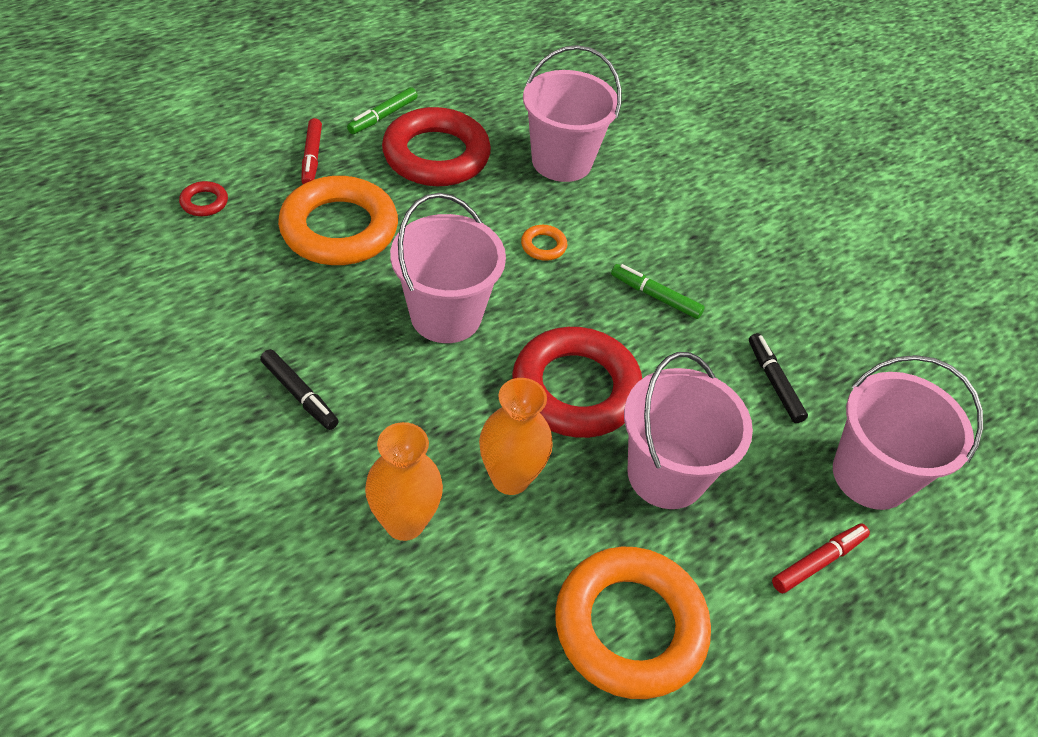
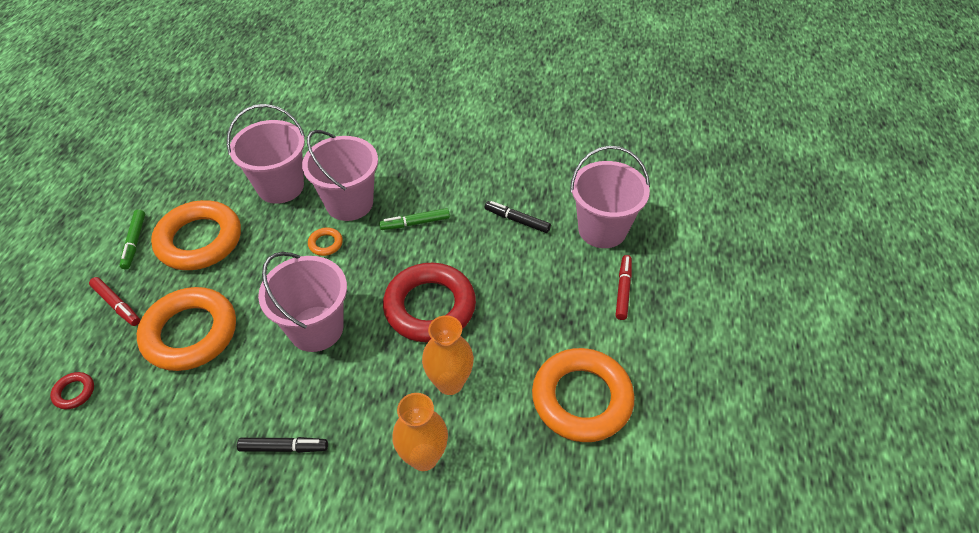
camera: 40 degrees left, 0 degrees up
red ring [382,107,491,186] -> orange ring [151,200,241,270]
pink bucket [624,352,753,509] -> pink bucket moved to [302,130,378,221]

